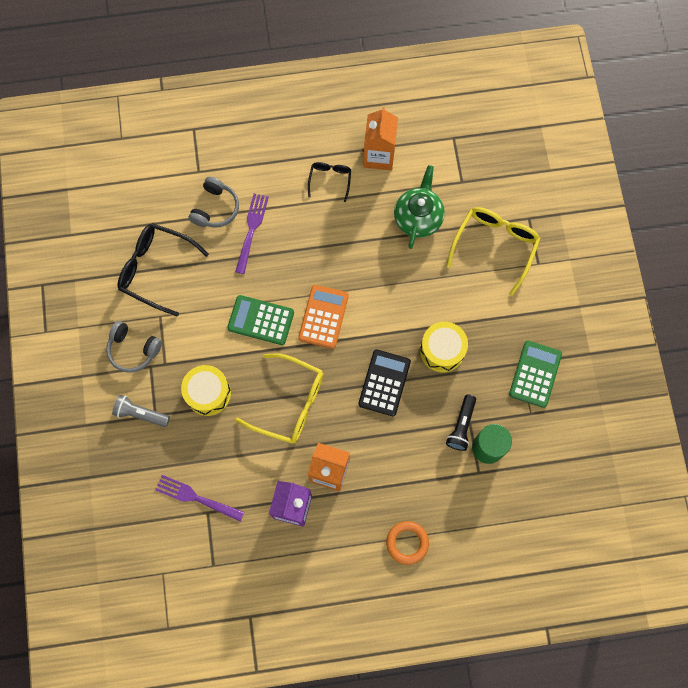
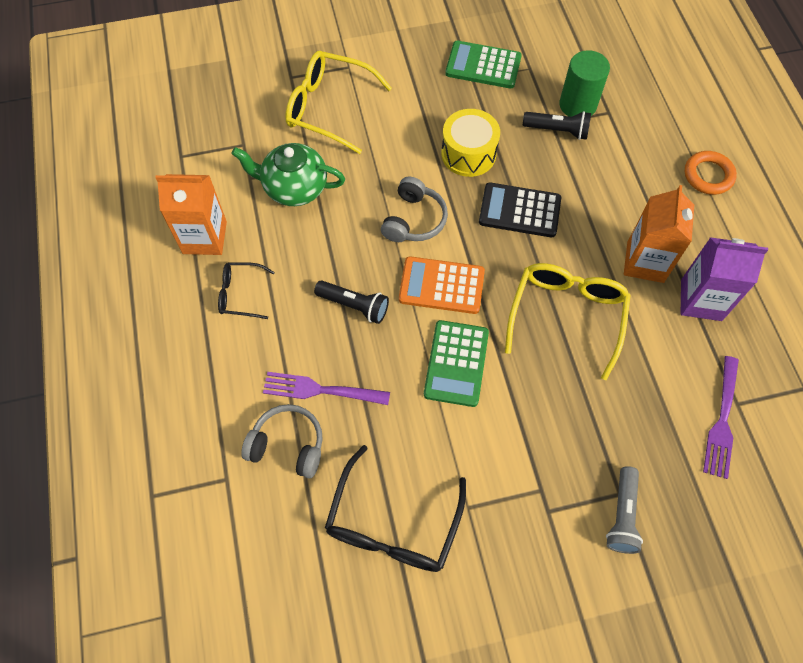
camera: 95 degrees left, 10 degrees down
grey headphones [106,321,162,373] -> grey headphones moved to [381,177,448,242]
yellow drum [181,365,231,416] -> none
none -> black flashlight [314,280,389,324]

